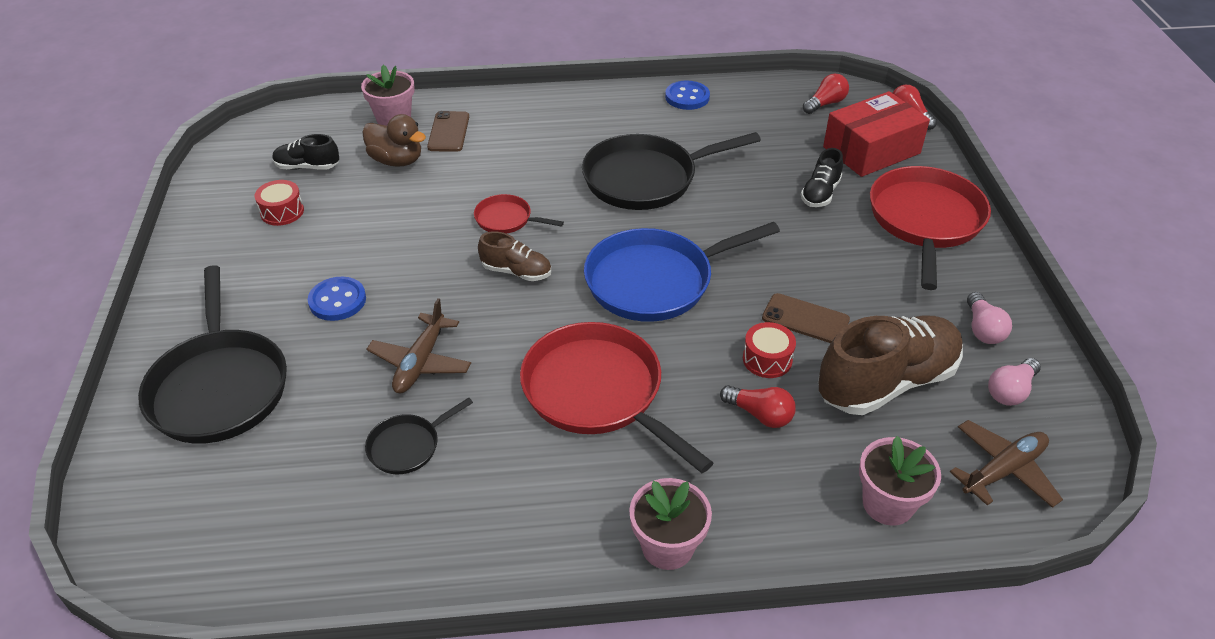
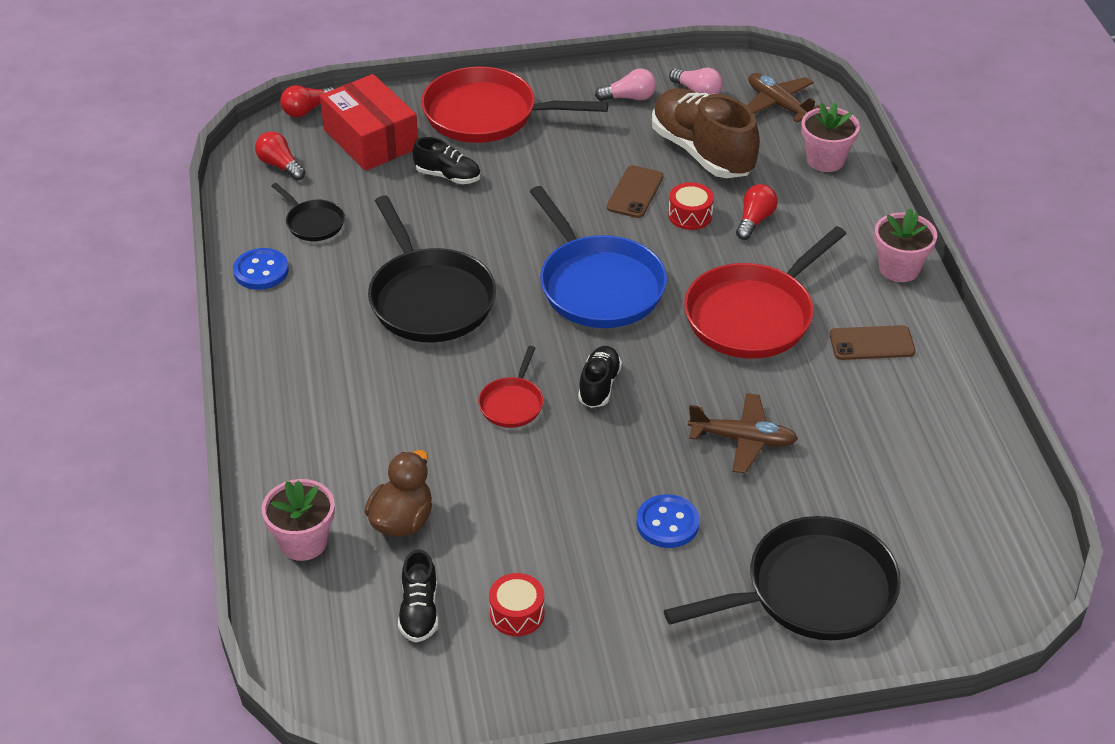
camera: 95 degrees left, 0 degrees up
black pan [365,398,473,474] -> black pan moved to [272,183,345,241]
brown phone [427,111,469,152] -> brown phone moved to [830,325,915,360]
brown shoe [478,232,551,281] -> black shoe [578,346,622,408]

